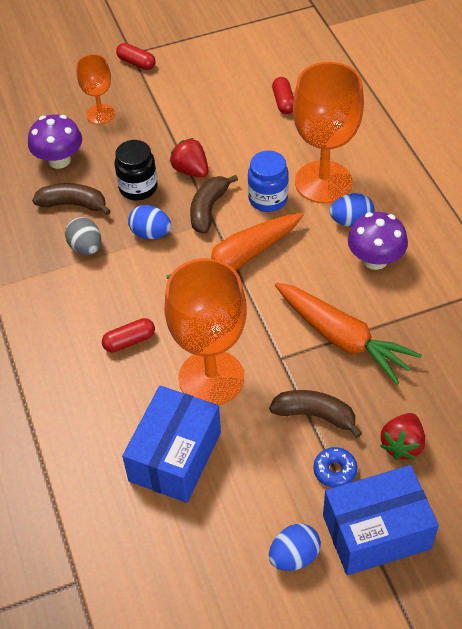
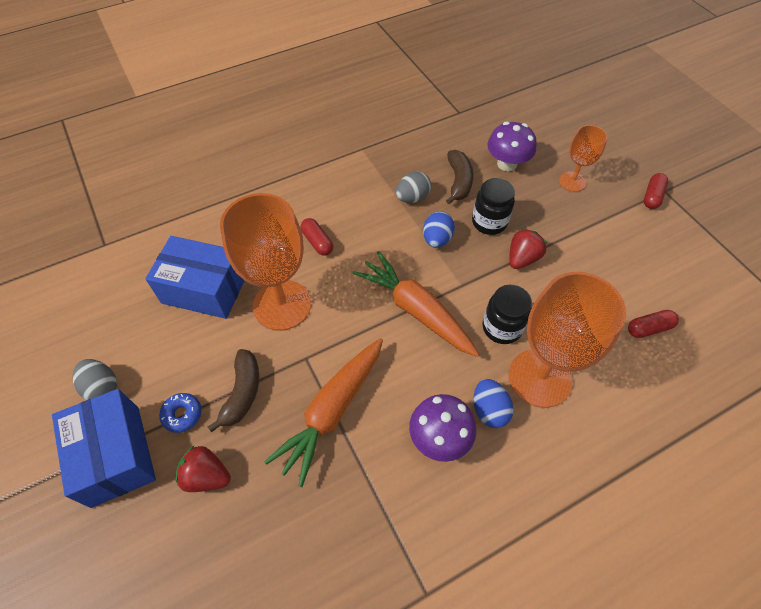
camera: 80 degrees right, 5 degrees up
brown banana [190,175,238,234] -> none
blue jar [248,151,289,212] -> black jar [482,285,532,344]
blue egg [269,524,321,571] -> grey egg [72,359,117,400]

